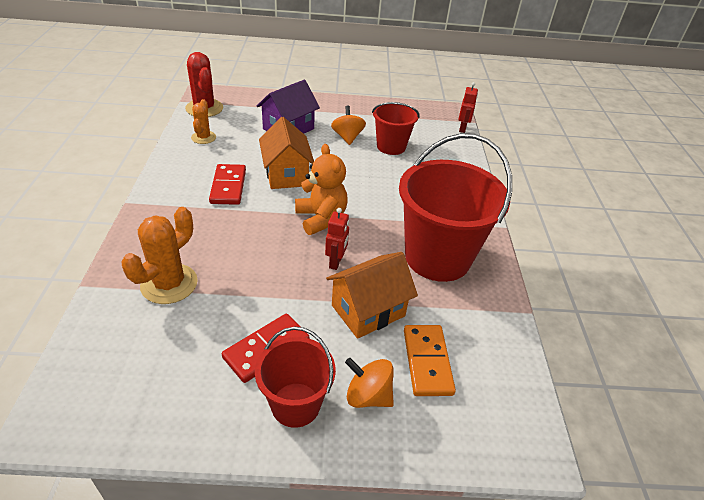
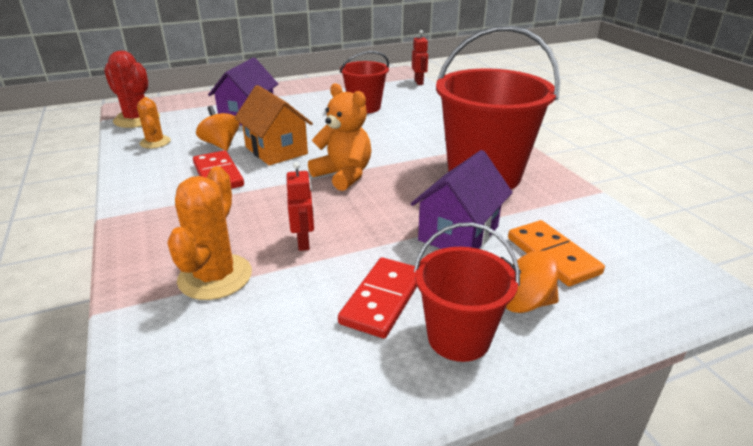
camera: 20 degrees left, 10 degrees down
red robot [325,208,349,270] -> red robot moved to [286,162,314,251]
orange house [326,252,418,339] -> purple house [410,150,513,249]
orange spinning top [331,105,366,145] -> orange spinning top moved to [196,106,239,151]

